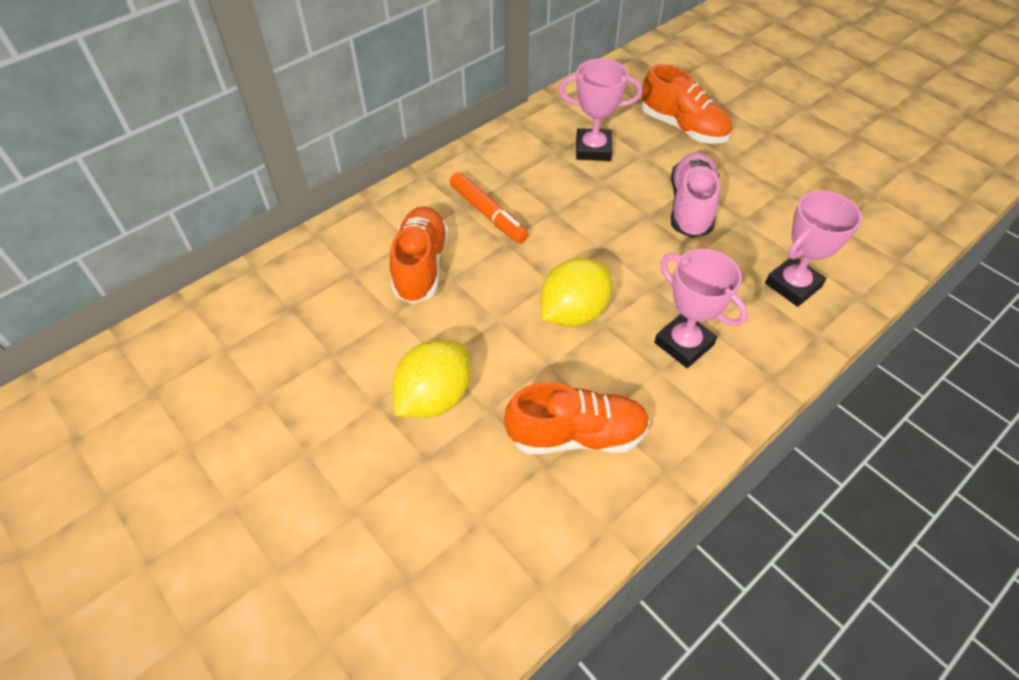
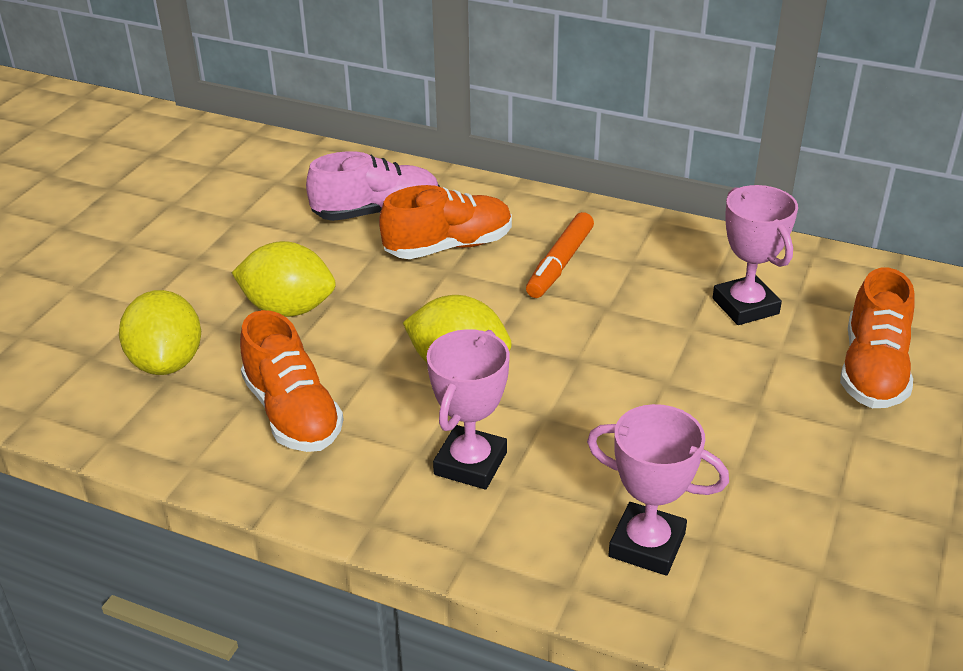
camera: 65 degrees right, 15 degrees down
pink shoe [671,152,720,238] -> pink shoe moved to [306,151,440,221]
none -> yellow lemon [119,290,201,375]

